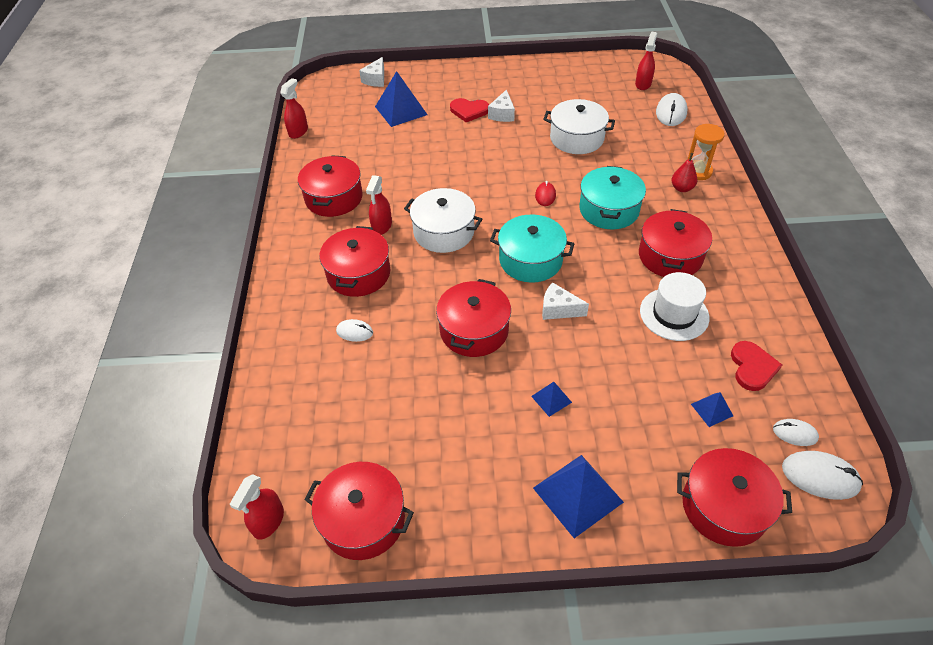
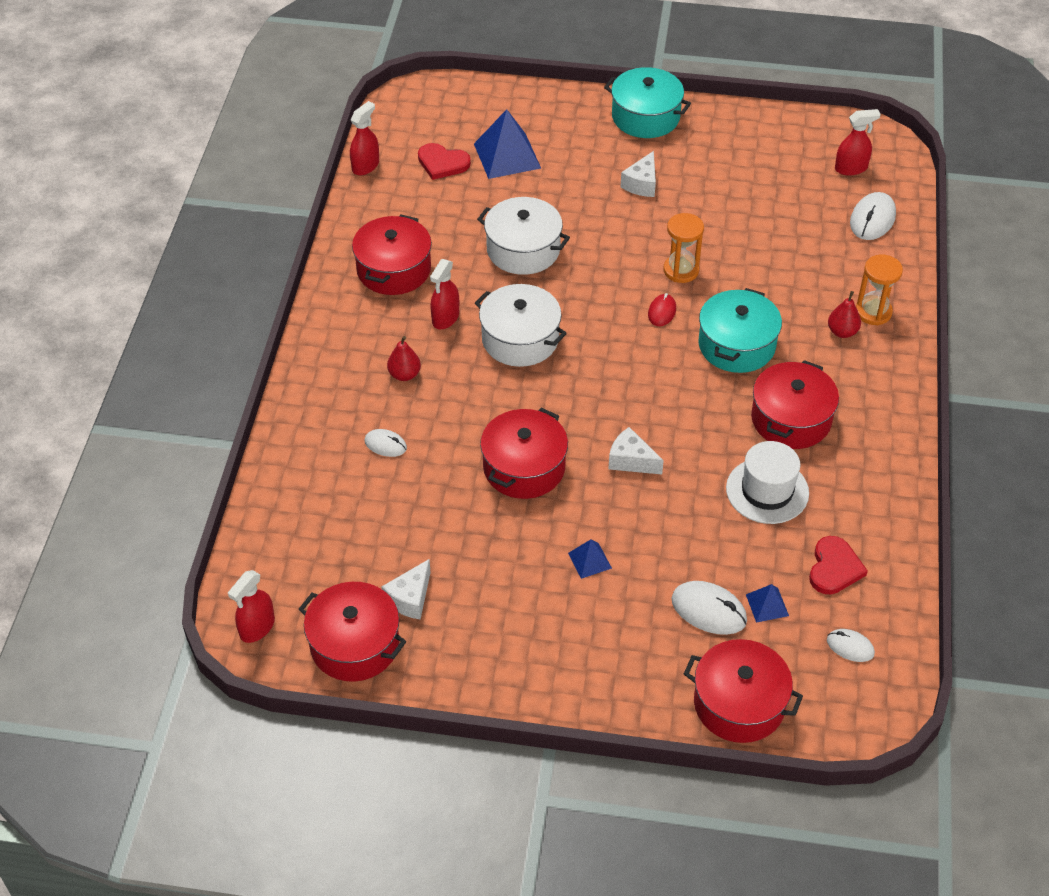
camera: 10 degrees right, 0 degrees up
red pot [319,226,390,297] -> red pear [387,336,421,381]
white cheese [359,57,384,87] -> white cheese moved to [382,559,431,620]
red heart [450,98,489,122] -> red heart moved to [418,143,471,180]
turquoise pot [490,215,575,283] -> turquoise pot moved to [604,67,691,138]
blue pyramid [533,455,624,538] -> none
white pot [543,99,615,154] -> white pot moved to [477,197,570,275]
red spray bottle [635,32,657,90] -> red spray bottle turned 45 degrees clockwise [835,109,881,176]
white mouse [782,451,863,500] -> white mouse moved to [672,581,747,635]
none -> orange hourglass [663,213,704,283]

